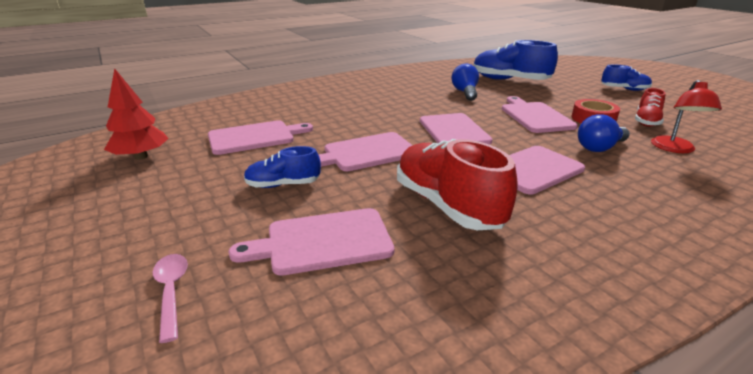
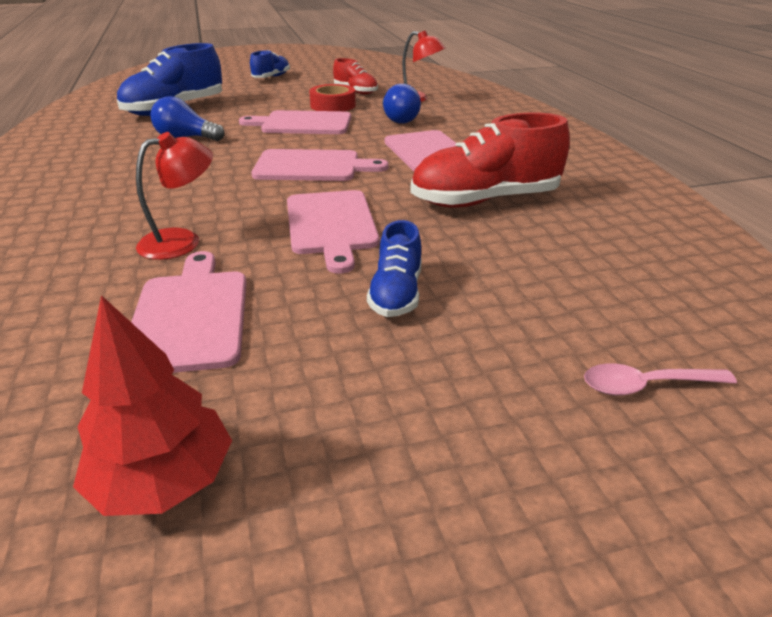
camera: 75 degrees left, 5 degrees up
pink cutting board [228,208,394,276] -> none
none -> red lamp [136,132,213,260]

